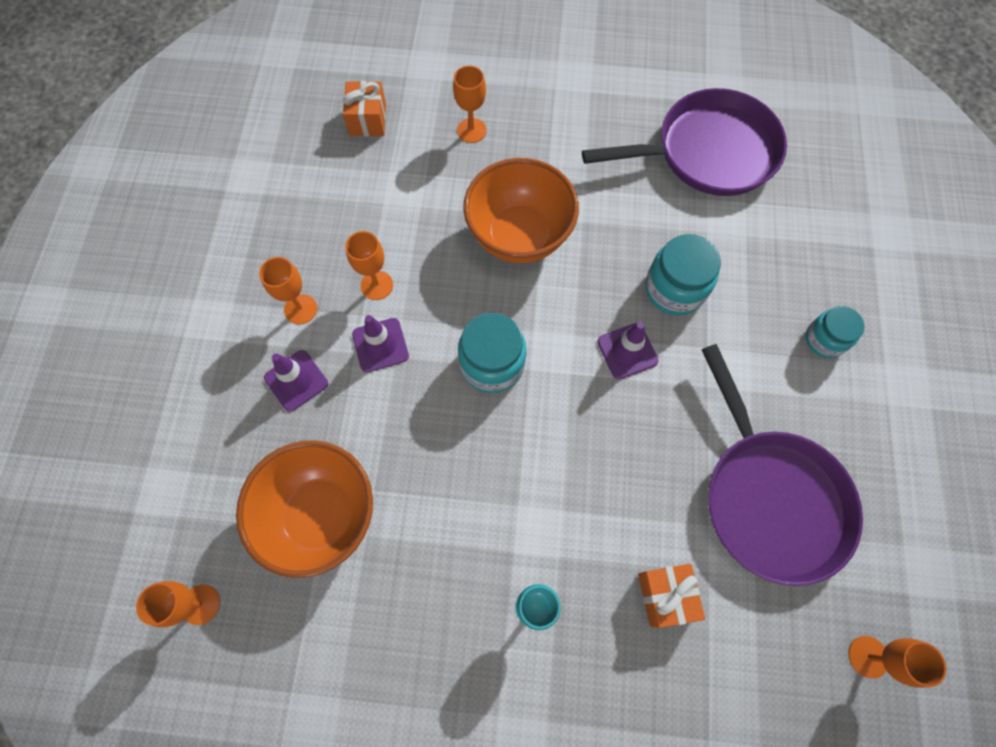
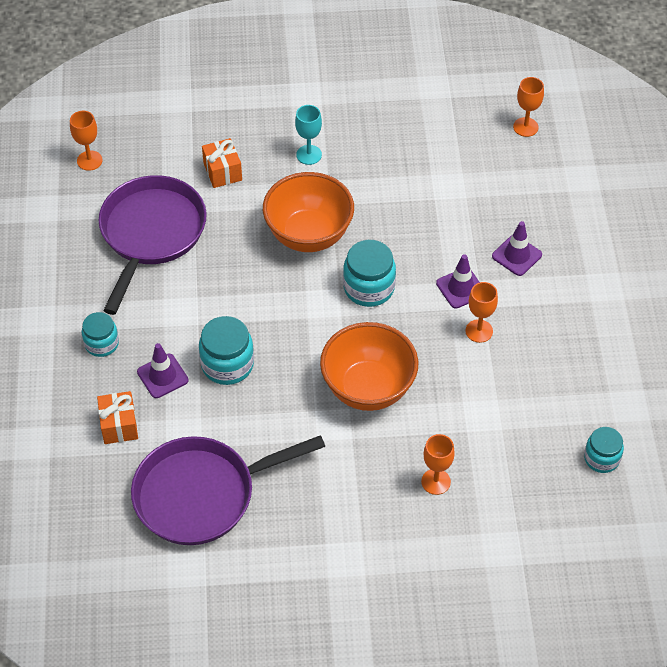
camera: 170 degrees right, 15 degrees down
orange bowl [236,440,373,578] -> orange bowl moved to [263,172,354,252]
orange goblet [259,257,317,324] -> none
orange gift [343,81,386,136] -> orange gift moved to [97,391,138,444]
purple traffic cone [597,322,659,380] -> purple traffic cone moved to [137,343,189,398]
purple pan [702,344,863,586] -> purple pan turned 45 degrees clockwise [98,175,207,315]
none -> turquoise jar [584,427,624,473]

